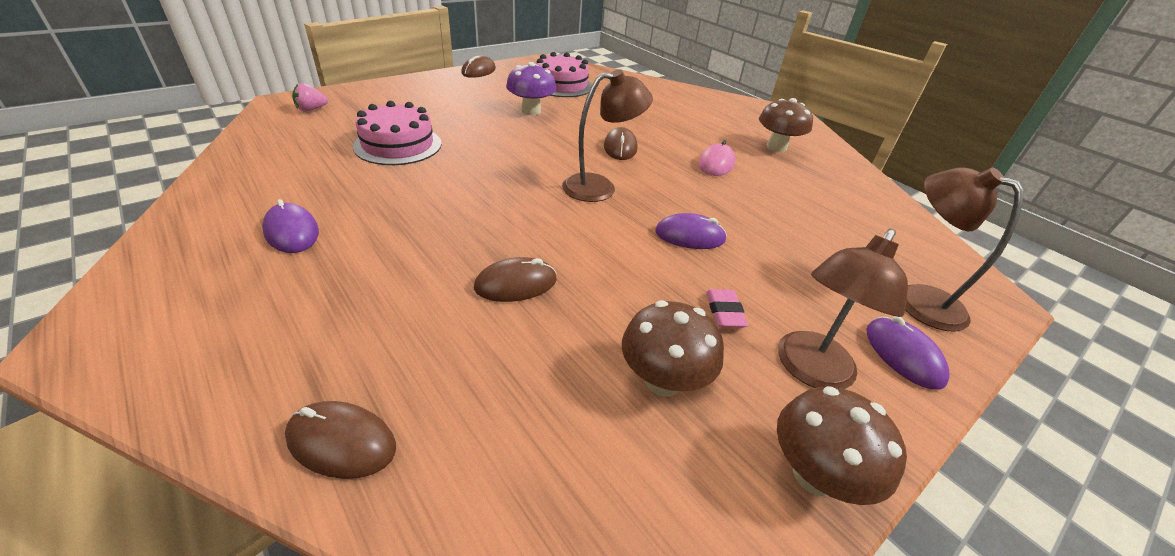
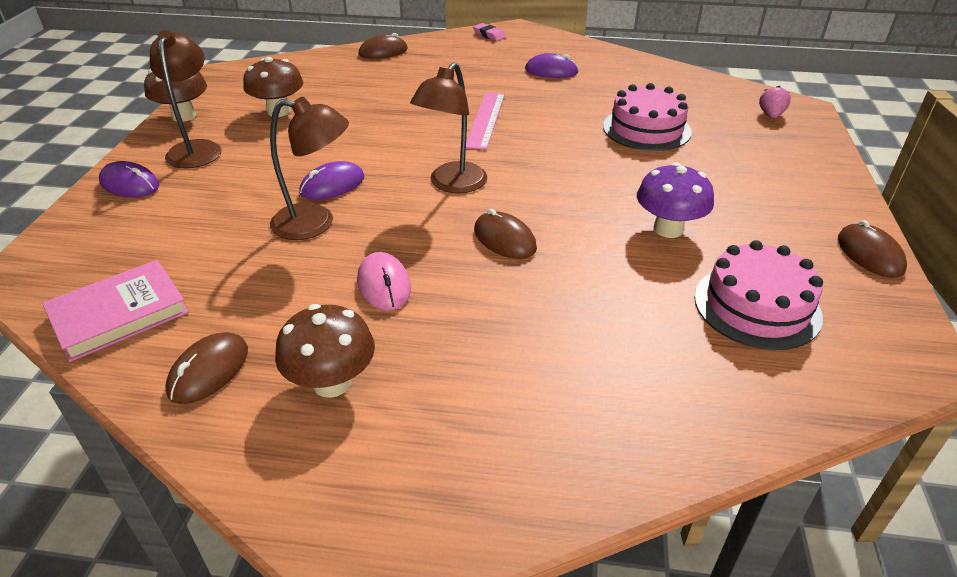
camera: 140 degrees right, 0 degrees up
brown mouse [474,257,557,302] -> brown mouse moved to [165,332,248,404]
pink eraser [706,289,748,328] -> pink eraser moved to [473,23,506,41]
brown lamp [905,167,1024,332] -> brown lamp moved to [270,97,349,240]
none -> pink book [42,260,189,362]
none -> pink ruler [466,92,505,150]

